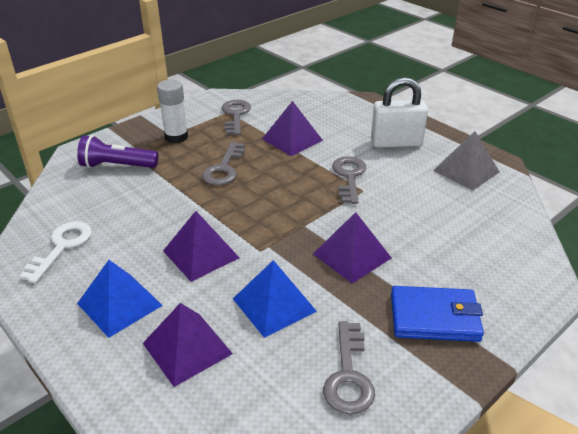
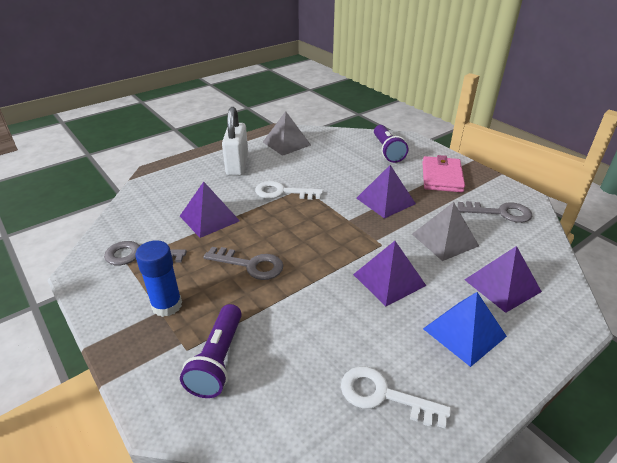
camera: 85 degrees left, 0 degrees up
white glue stick [157,79,188,143] -> blue glue stick [135,240,182,317]
blue pyramid [233,260,317,338] -> grey pyramid [412,202,479,261]
grey key [332,156,366,204] -> white key [255,181,323,200]
blue wallet [391,286,484,342] -> pink wallet [422,155,465,192]
none -> purple flashlight [374,125,408,163]

